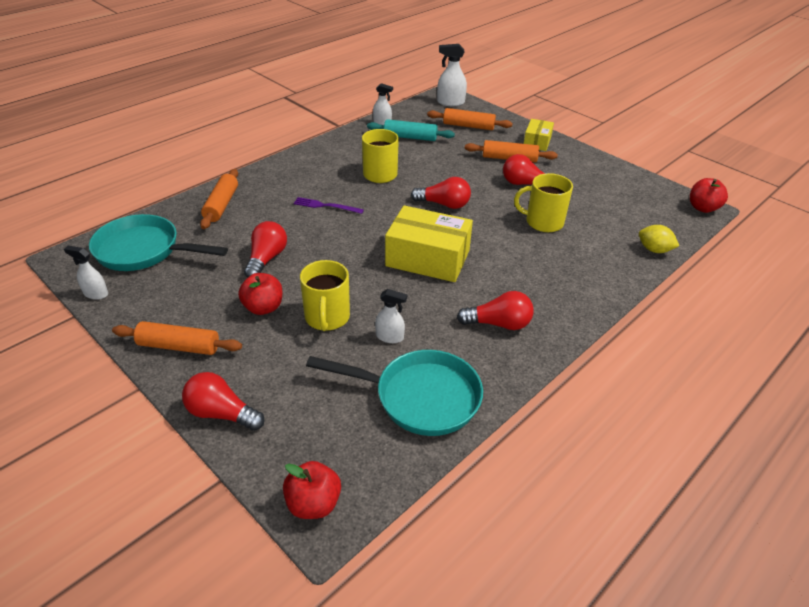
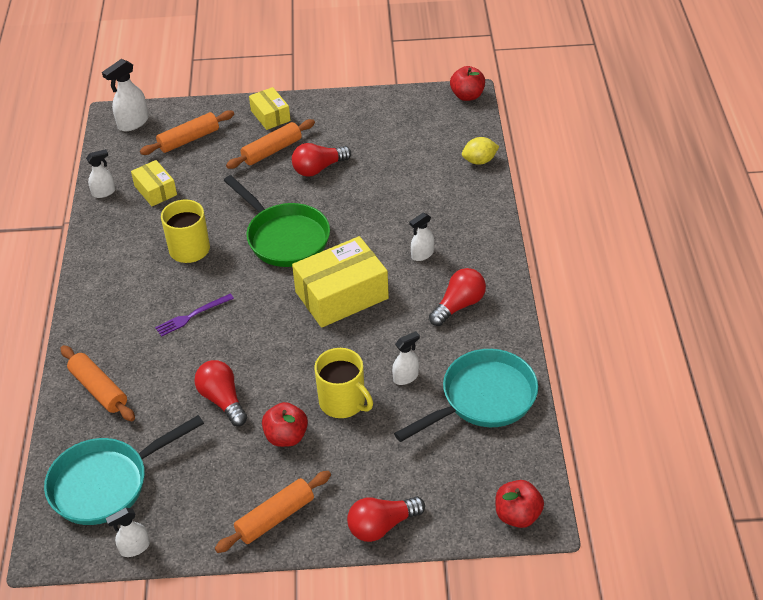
camera: 45 degrees left, 5 degrees up
turquoise rolling pin [367,119,455,141] -> yellow box [131,160,177,206]
red light bulb [411,177,471,209] -> green pan [224,175,330,267]
yellow mug [514,173,573,232] -> none
none -> white spray bottle [409,213,434,261]

